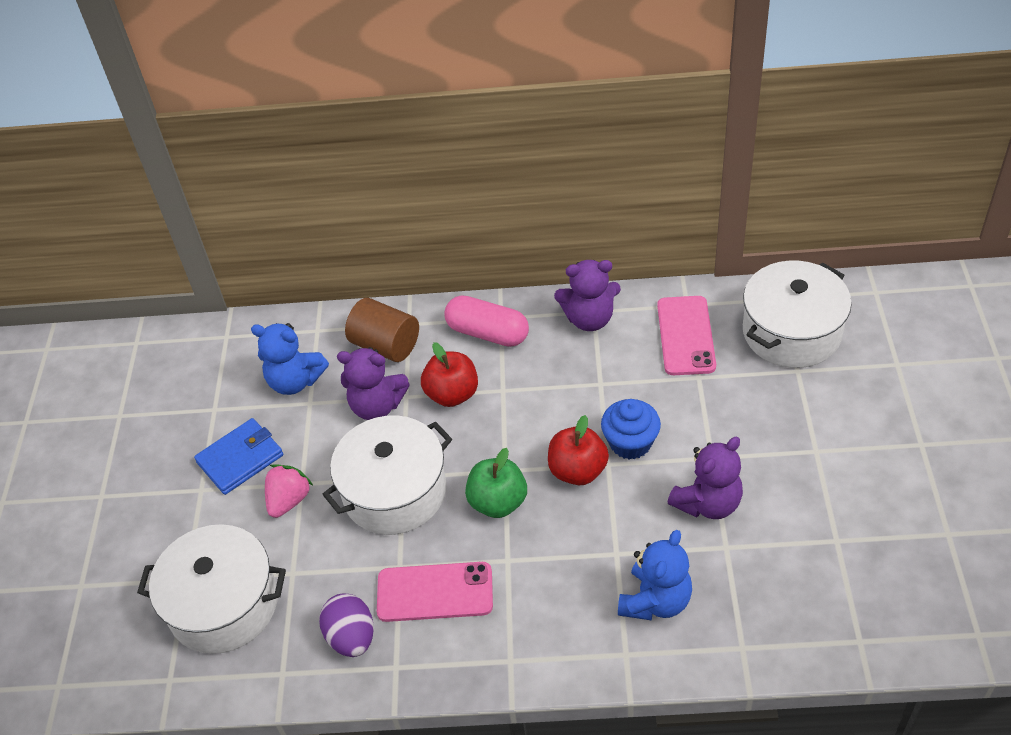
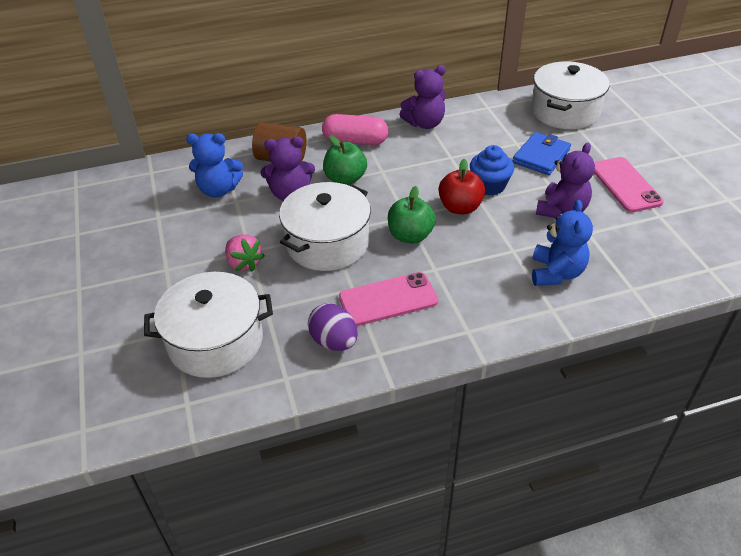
camera: 20 degrees left, 5 degrees down
blue wallet [194,418,283,495] -> blue wallet moved to [513,132,571,175]
pink strawberry [265,464,313,518] -> pink strawberry turned 135 degrees clockwise [225,234,265,272]
red apple [421,342,478,407] -> green apple [323,135,367,185]
pink phone [657,296,716,375] -> pink phone moved to [594,157,664,212]

